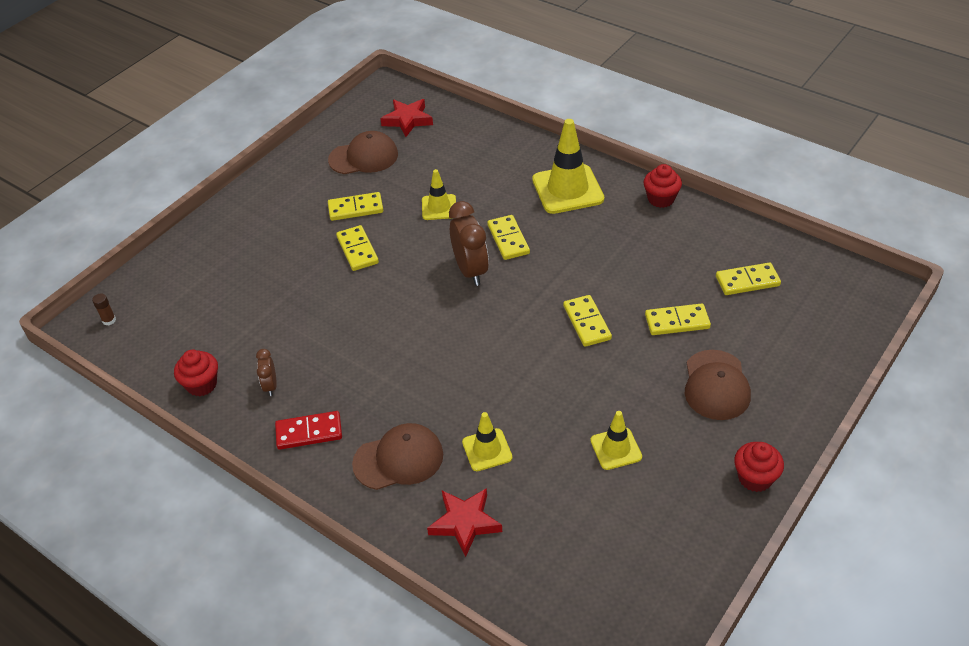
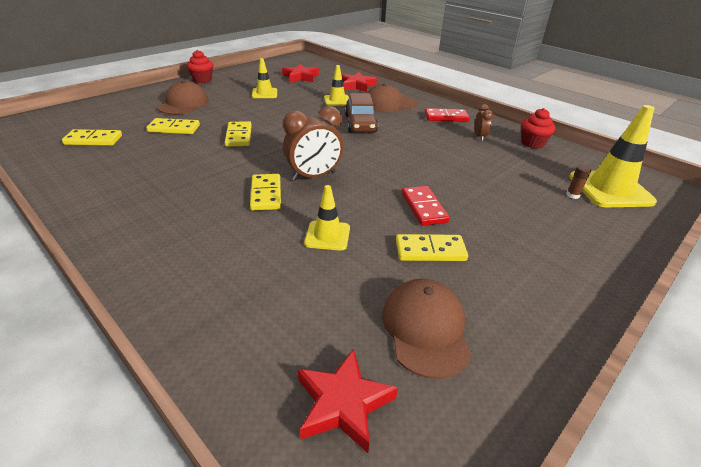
camera: 175 degrees left, 10 degrees down
brown glue stick [92,293,116,326] -> brown glue stick moved to [566,165,591,199]
brown cap [328,131,398,174] -> brown cap turned 90 degrees clockwise [382,279,472,379]
yellow domino [336,225,379,271] -> red domino [402,186,450,226]
brown clock [449,201,489,286] -> brown clock turned 105 degrees counterclockwise [283,106,343,181]
yellow traffic cone [532,119,604,214] -> yellow traffic cone moved to [569,105,657,207]
red cupcake [643,164,682,208] -> none
none -> red star [282,64,319,83]
none -> brown car [345,93,378,133]

